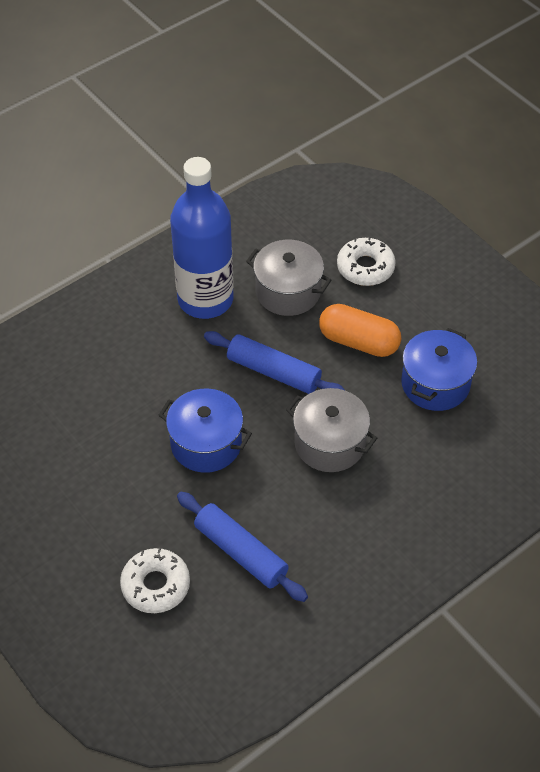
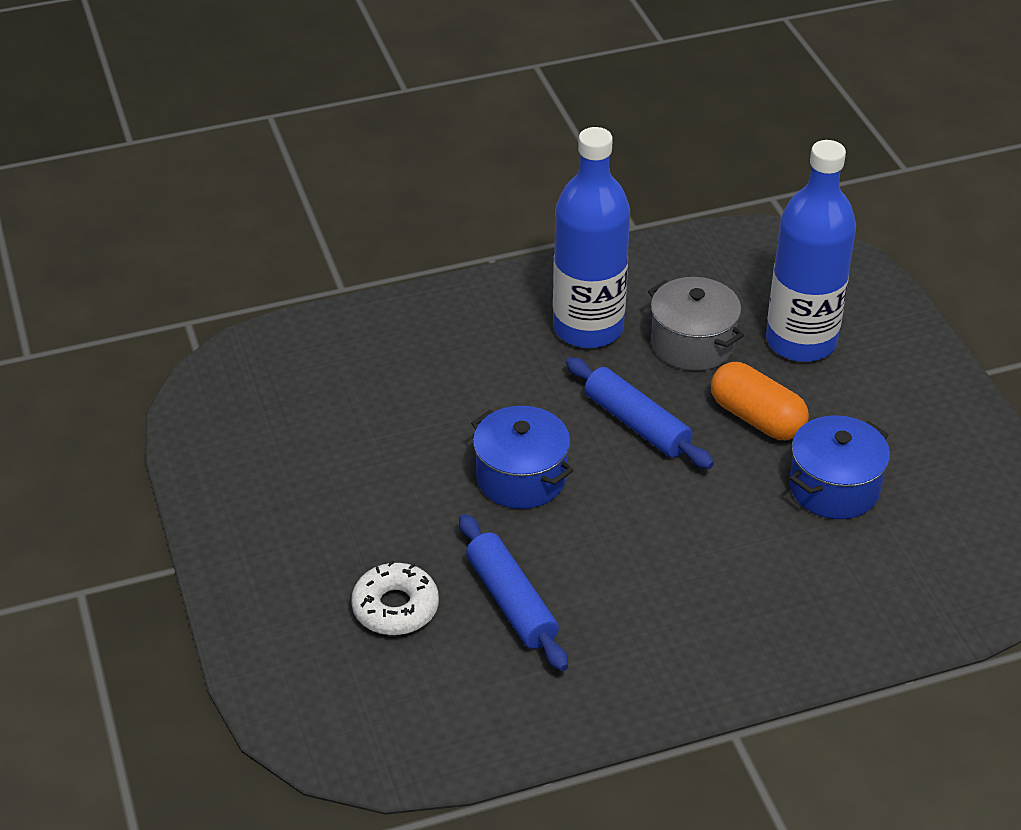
camera: 20 degrees right, 10 degrees down
grey pot [286,388,377,472] -> none
white donut [337,236,396,286] -> blue bottle [766,140,856,362]

